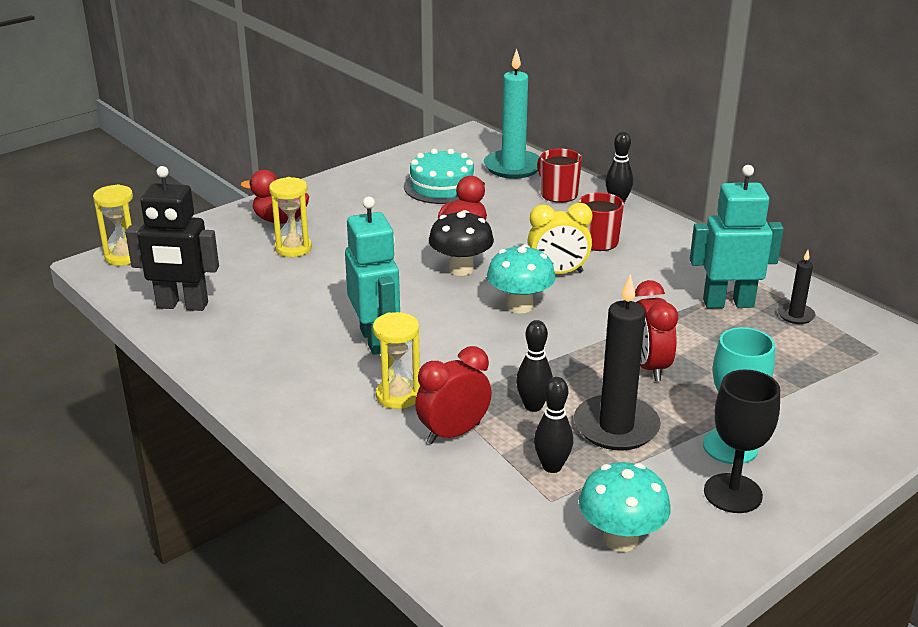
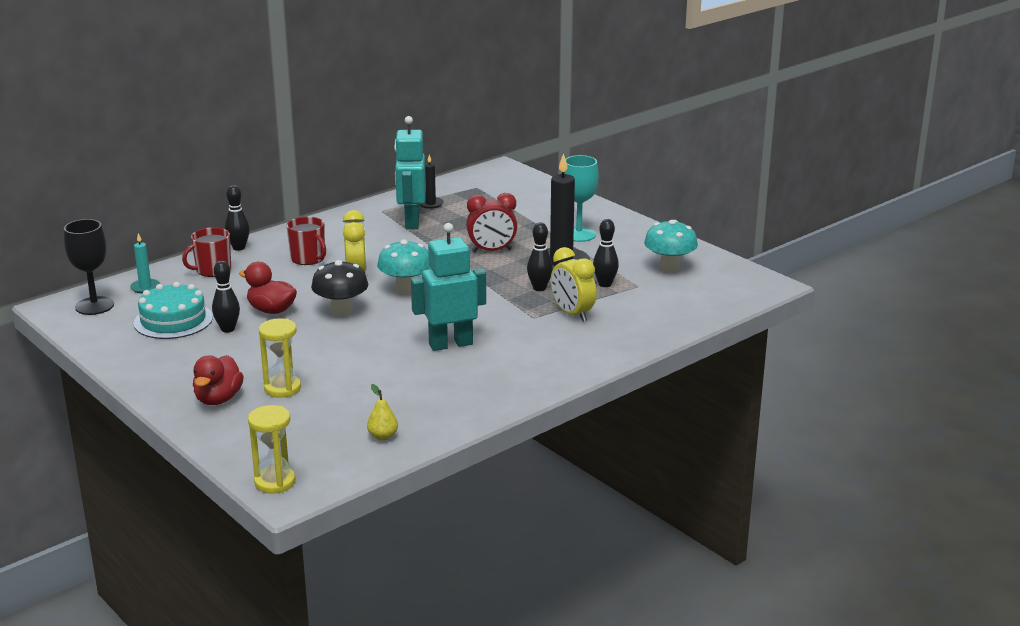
camera: 90 degrees left, 5 degrees down
black robot [125,166,219,311] -> yellow pear [367,384,398,441]
yellow hourglass [373,312,420,409] -> none
red clock [415,346,492,444] -> yellow clock [551,247,597,322]
turquoise candle [484,49,540,179] -> turquoise candle [130,233,160,294], size x0.50
black goblet [704,370,780,513] -> black goblet moved to [64,219,114,315]
none -> black bowling pin [212,261,240,333]

